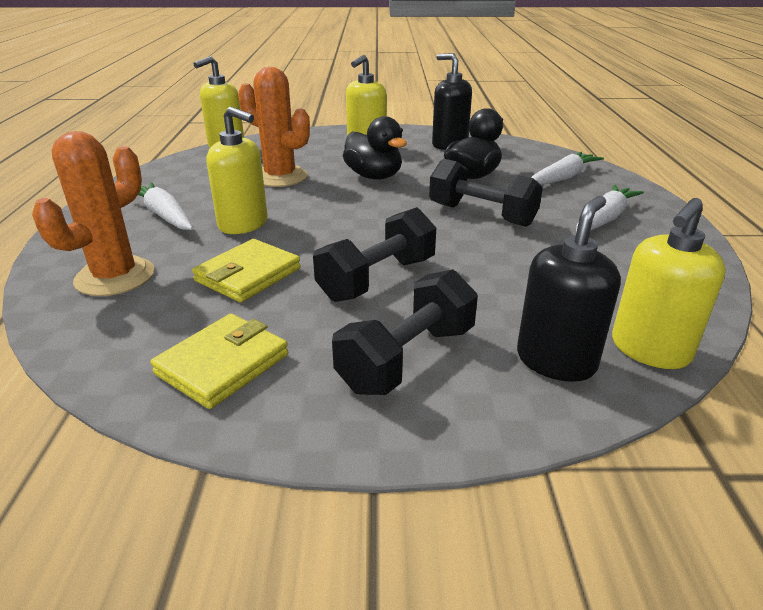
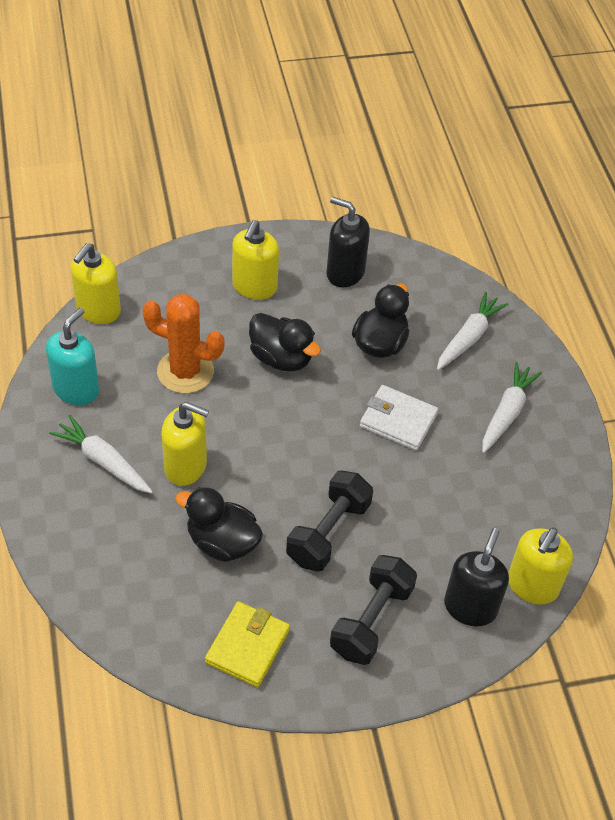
camera: 15 degrees left, 20 degrees up
orange cactus [32,131,154,296] -> none
yellow wallet [192,239,301,302] -> black duck [175,487,263,562]
black dumbbell [429,159,543,227] -> white wallet [360,385,438,451]
none -> turquoise soap dispenser [46,308,99,405]

